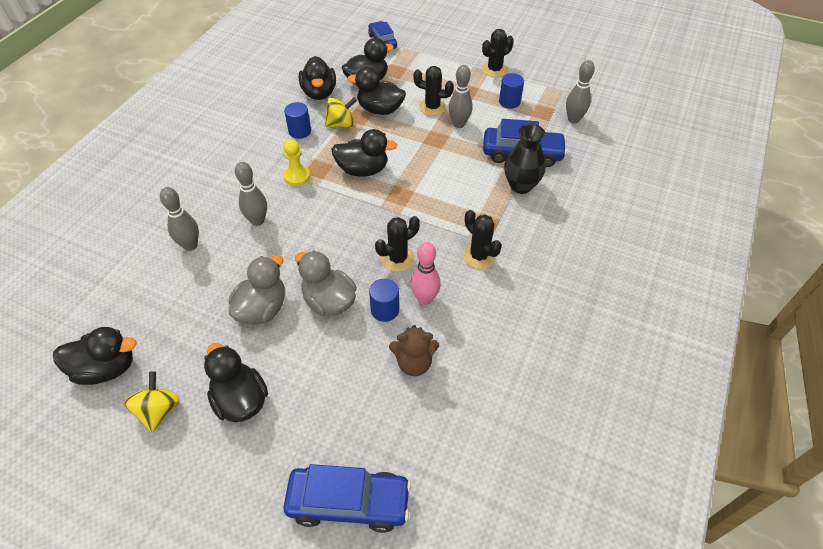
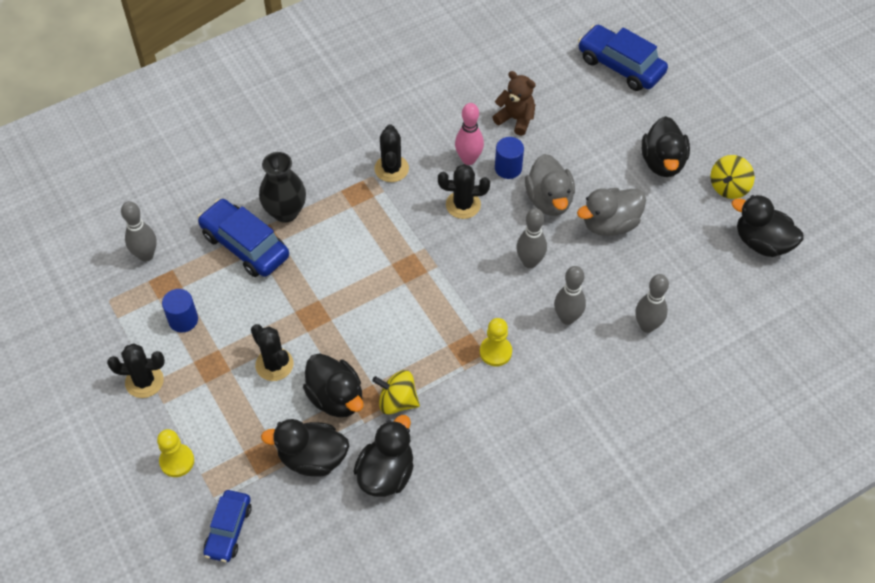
camera: 145 degrees left, 5 degrees up
blue cylinder [284,102,311,139] -> none
black duck [331,129,398,177] -> none
grey bowling pin [449,65,472,128] -> grey bowling pin moved to [516,208,547,268]
none -> yellow pawn [157,429,194,477]

